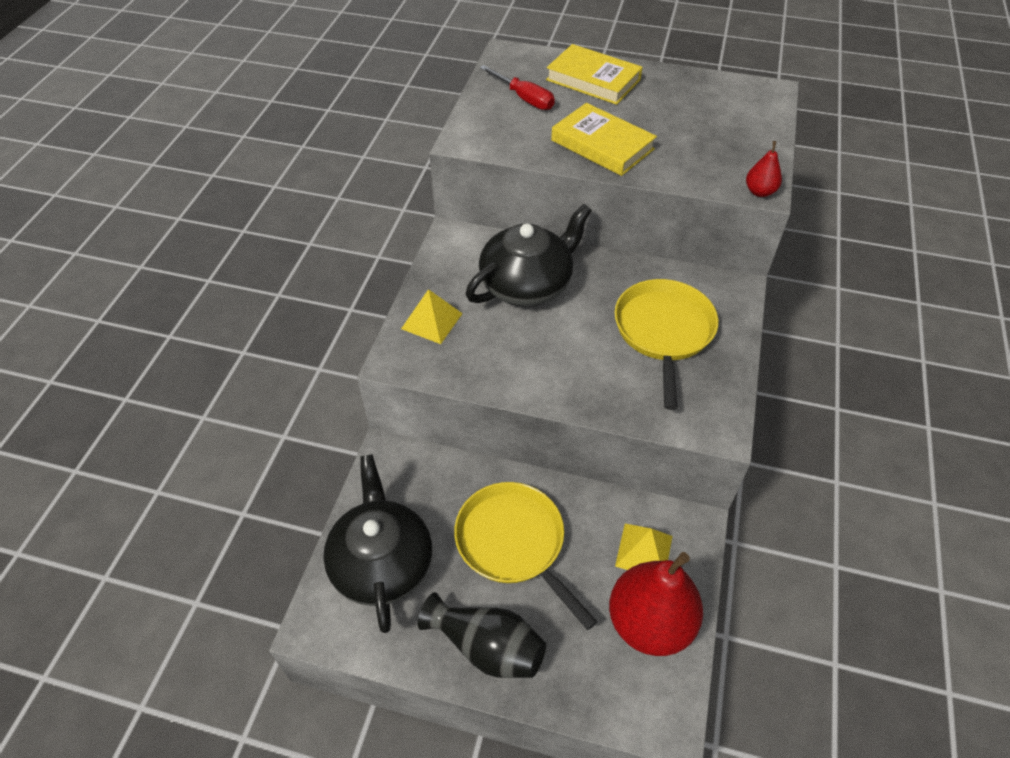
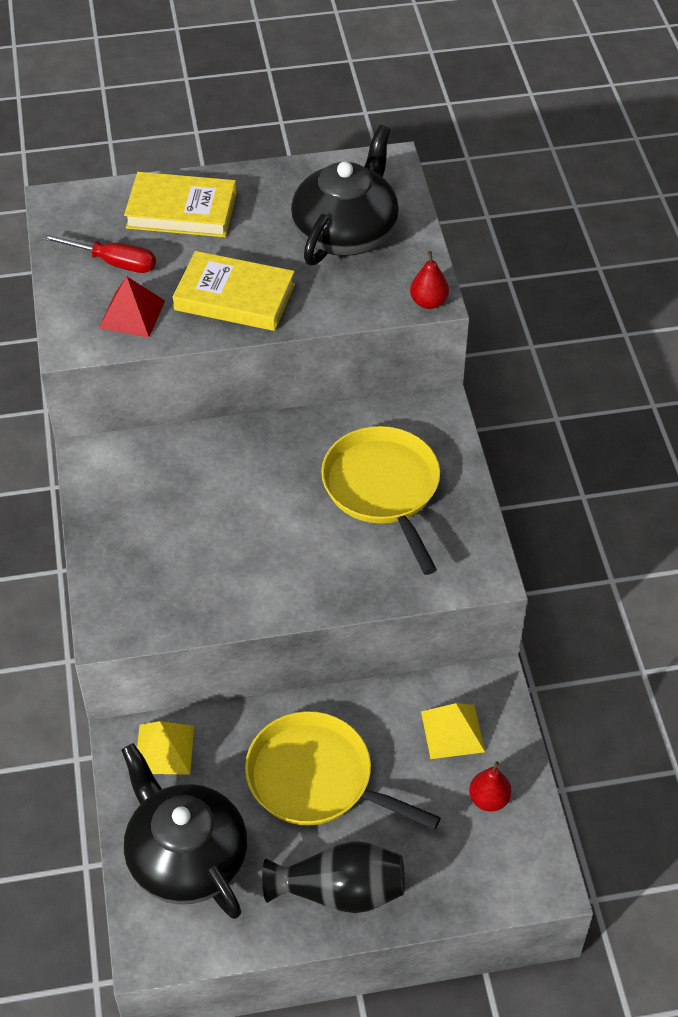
camera: 25 degrees left, 0 degrees up
yellow pyramid [401,289,463,344] -> yellow pyramid moved to [137,721,194,775]
black teapot [466,204,592,306] -> black teapot moved to [291,125,399,265]
red pear [609,552,703,656] -> red pear [469,761,512,812], size x0.43
none -> red pyramid [99,276,165,338]

